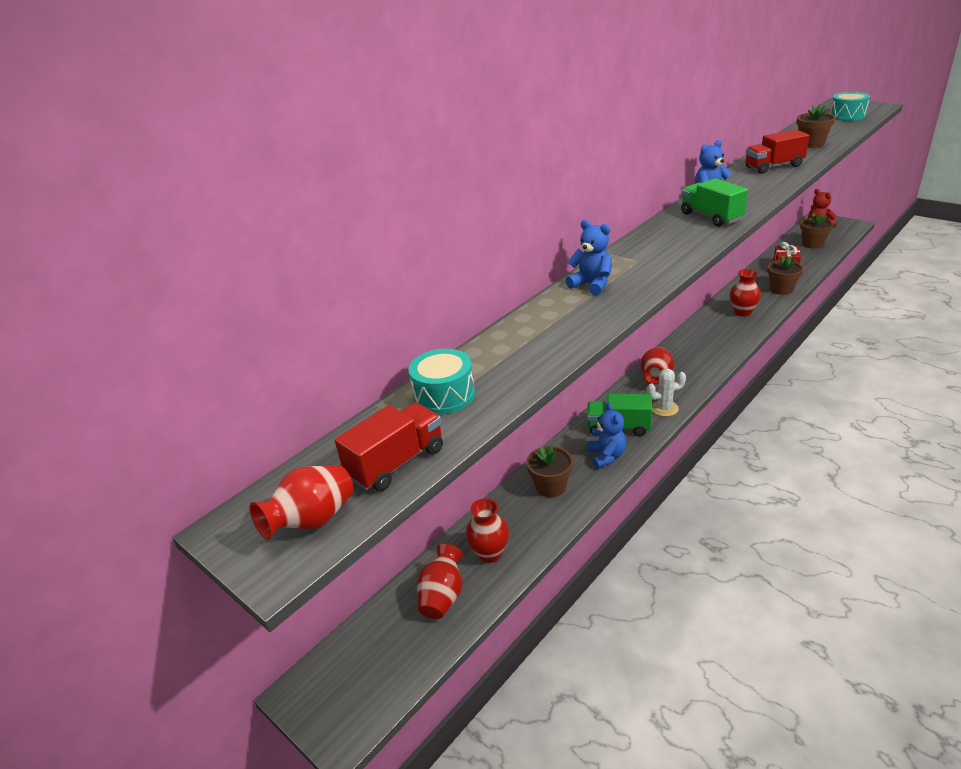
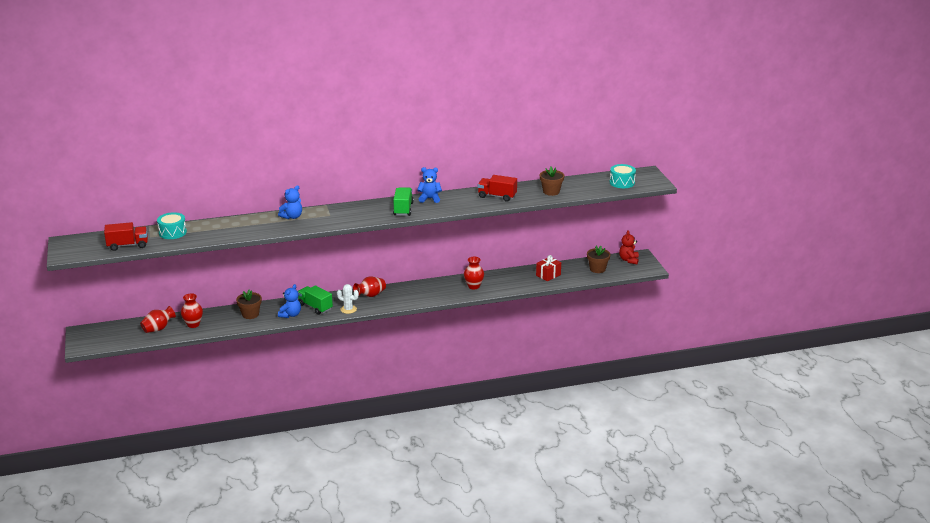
camera: 30 degrees right, 5 degrees down
red vase [250,465,354,540] -> none
blue teddy bear [565,220,612,295] -> blue teddy bear turned 60 degrees clockwise [278,185,302,219]
brown flower pot [767,256,803,295] -> none

